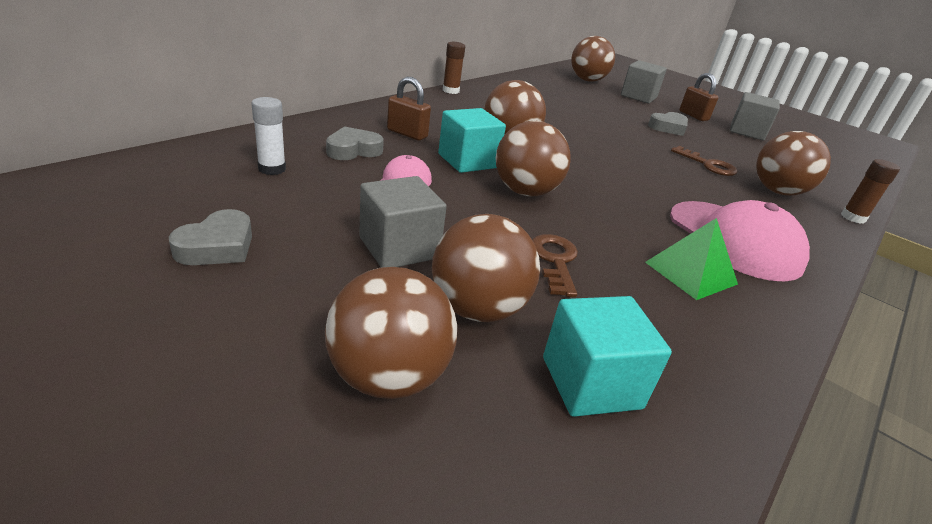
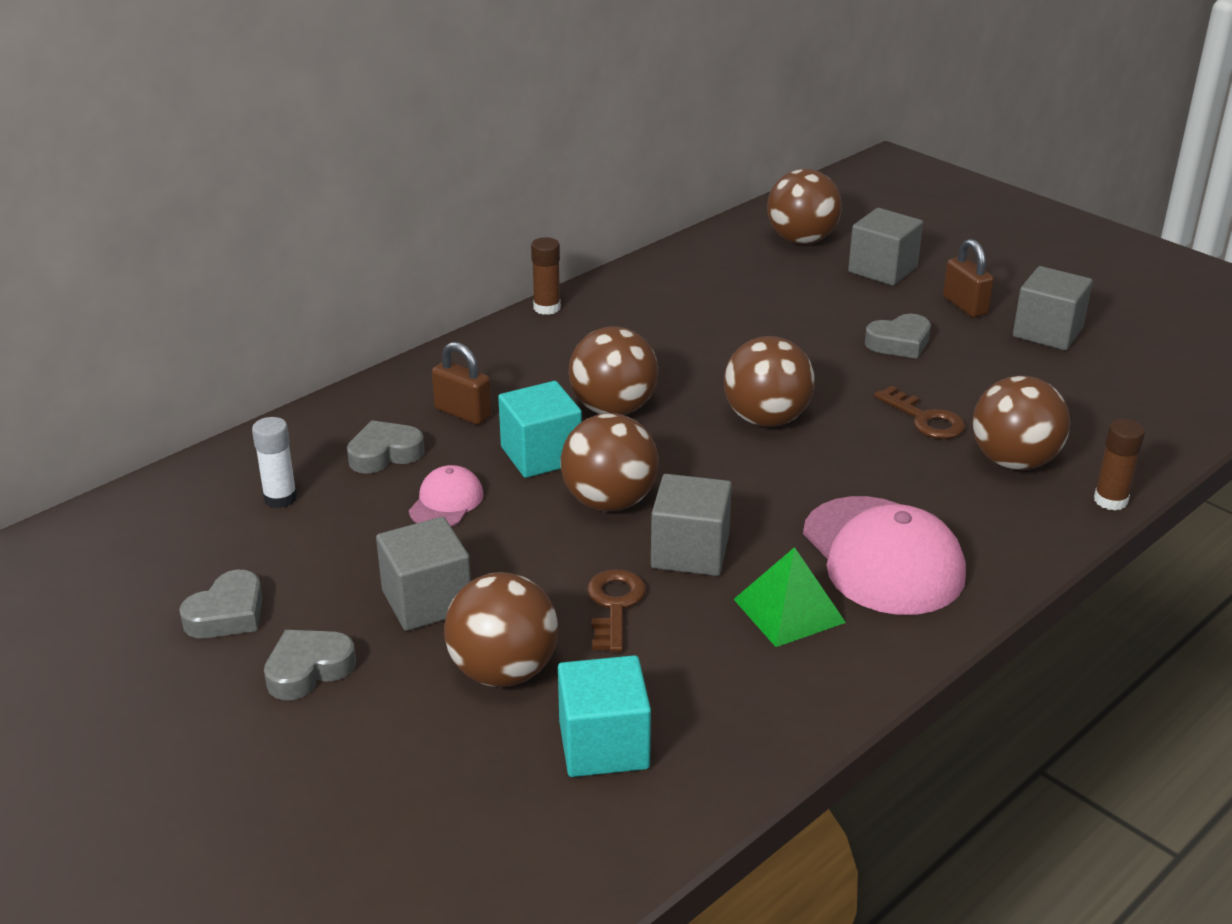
camera: 10 degrees right, 0 degrees up
brown ball [325,267,457,399] -> brown ball moved to [724,336,815,427]
none -> grey heart [264,630,356,700]
none -> grey cube [651,474,732,576]

